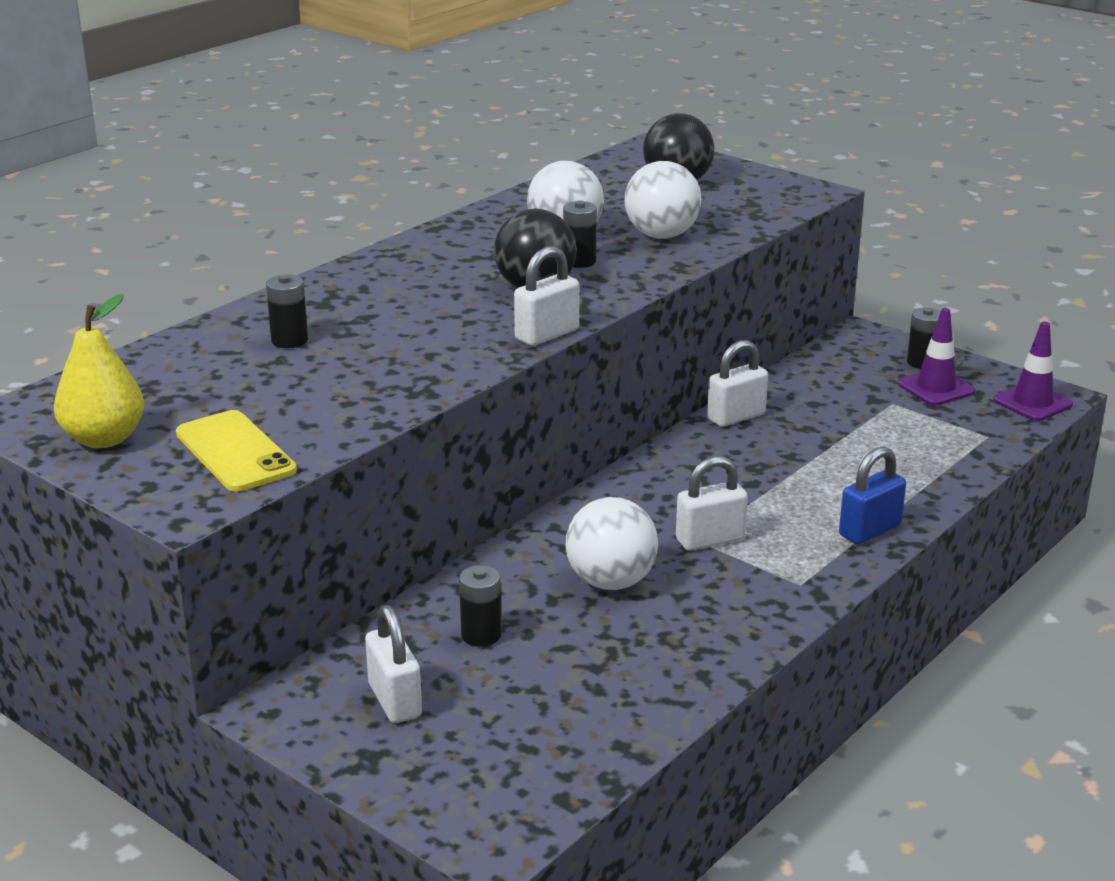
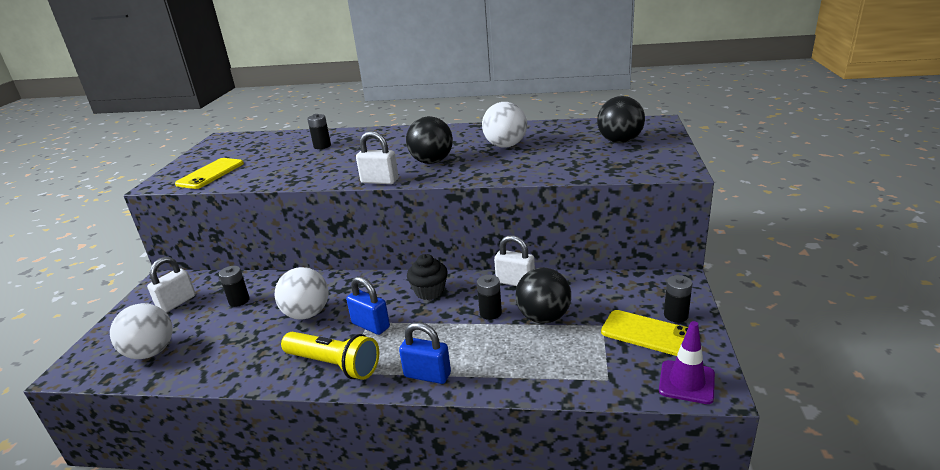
camera: 60 degrees right, 0 degrees up
yellow pear [54,294,144,448] -> none
black battery [563,200,597,268] -> black battery moved to [477,275,502,320]
white ball [625,161,702,239] -> white ball moved to [110,303,173,359]
white padlock [676,456,748,551] -> blue padlock [346,276,390,335]
purple traffic cone [897,308,975,406] -> yellow phone [601,310,688,356]
none -> yellow flashlight [281,332,379,380]
none -> black cupcake [407,254,448,300]
none -> black ball [515,268,571,324]

